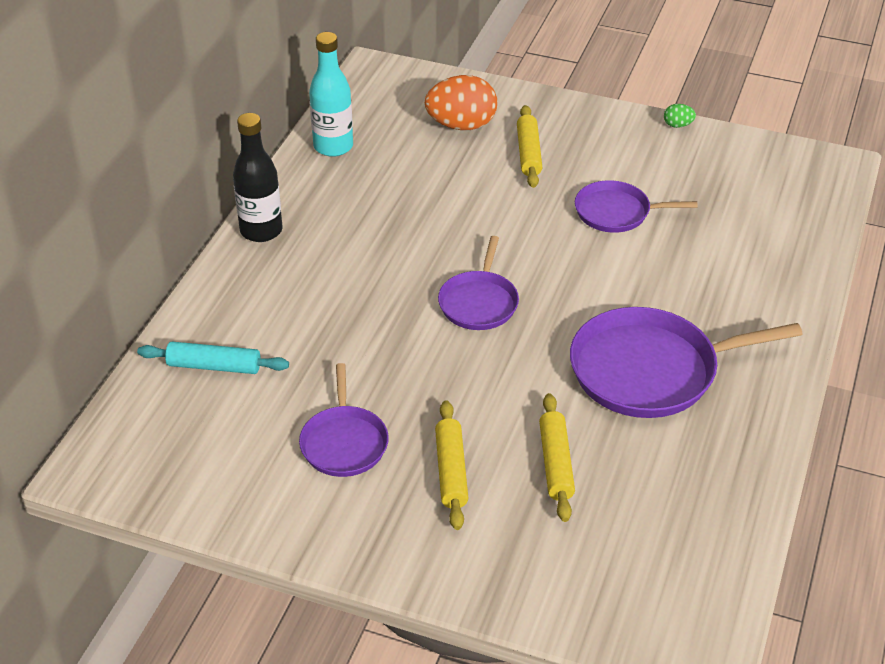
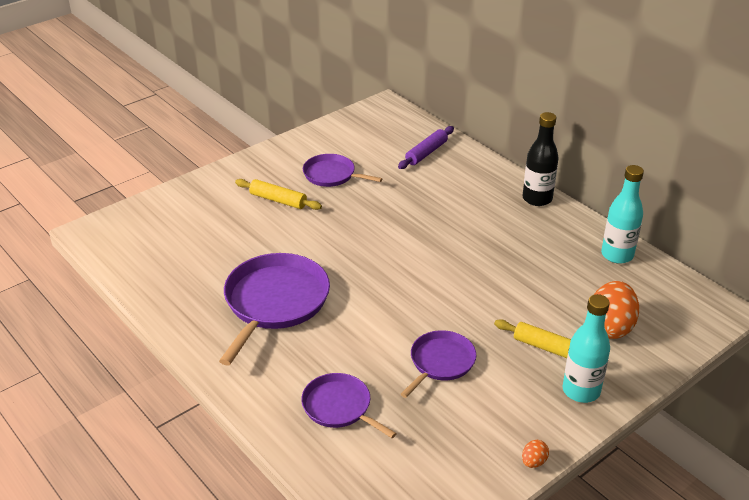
camera: 120 degrees right, 5 degrees down
turquoise rolling pin [137,342,289,374] -> purple rolling pin [398,126,454,169]
purple pan [438,236,519,330] -> purple pan moved to [301,373,397,438]
yellow rolling pin [539,393,575,522] -> none
green egg [664,104,696,128] -> orange egg [522,440,549,468]
none -> turquoise bottle [563,294,610,403]

